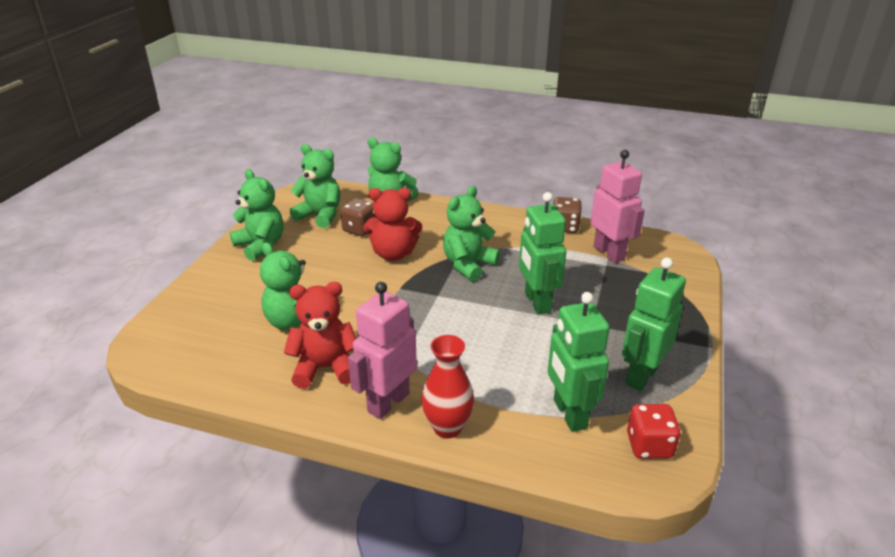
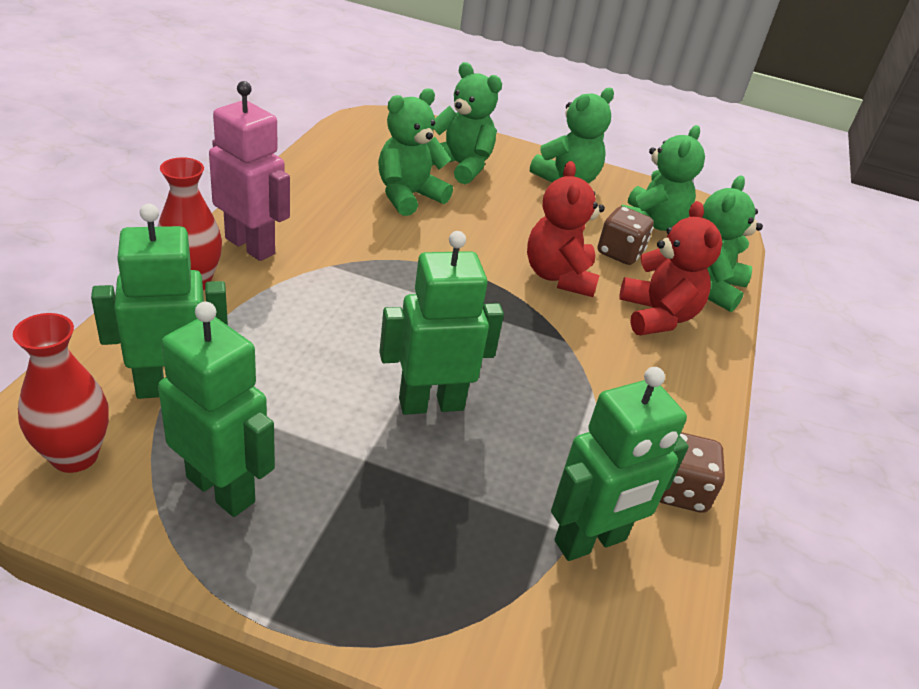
camera: 85 degrees right, 5 degrees up
red teddy bear [284,282,357,389] -> red teddy bear moved to [619,201,722,335]
green teddy bear [443,186,500,282] -> green teddy bear moved to [432,62,502,184]
pink robot [590,150,645,263] -> green robot [551,367,689,561]
red dice [627,404,681,459] -> red vase [13,313,109,473]

